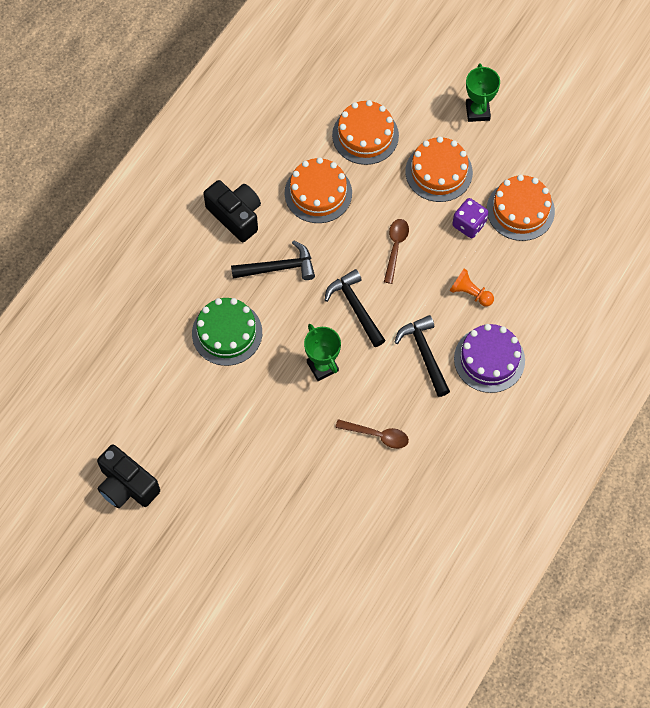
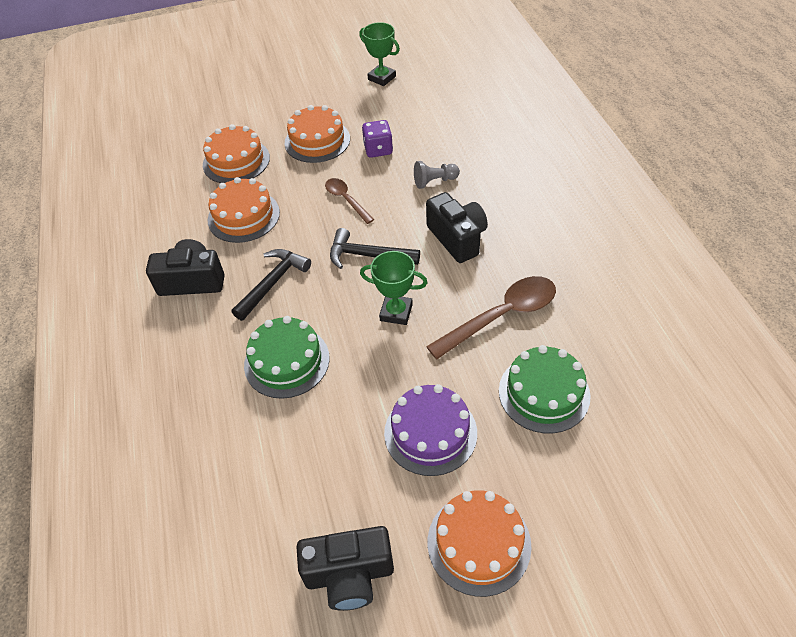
camera: 45 degrees left, 15 degrees down
brown spoon [335,419,409,449] -> brown spoon [426,276,556,359], size x1.73
black hammer [394,315,450,397] -> black camera [426,192,488,263]
orange pawn [449,268,494,307] -> grey pawn [414,161,460,189]
purple cake [454,324,525,393] -> purple cake moved to [384,384,477,476]
green trophy [466,63,500,122] -> green trophy moved to [359,22,400,86]
orange cake [487,175,555,241] -> orange cake moved to [428,490,532,597]
none -> green cake [499,345,591,433]

